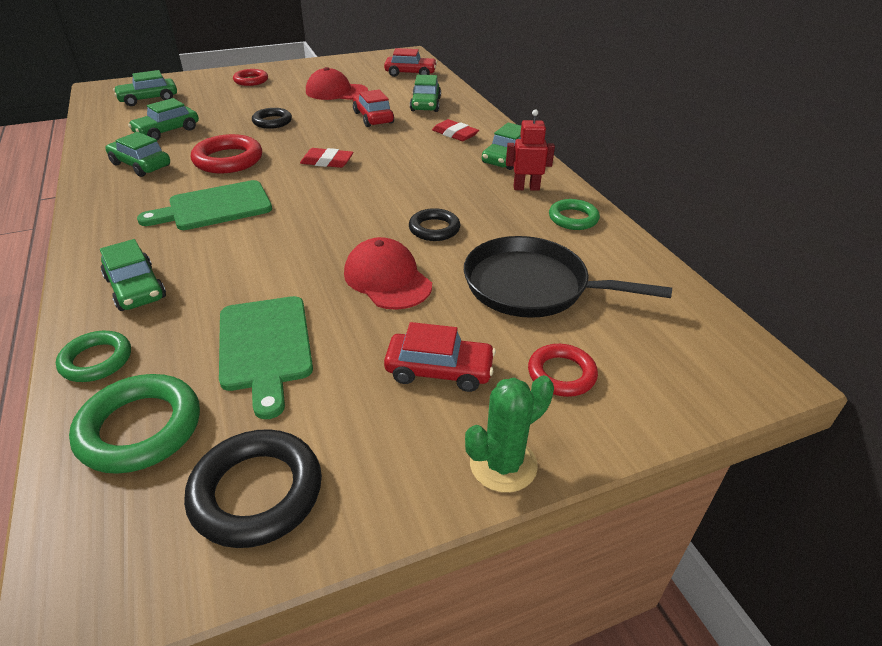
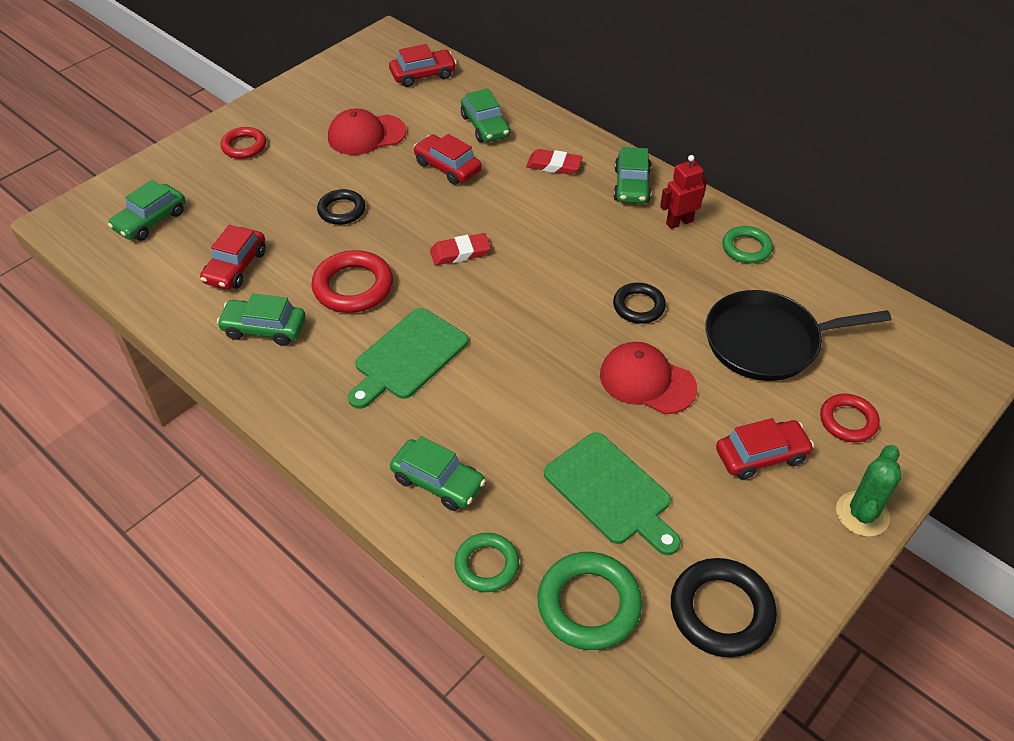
camera: 25 degrees left, 10 degrees up
green car [128,98,199,140] -> red car [200,225,266,290]

